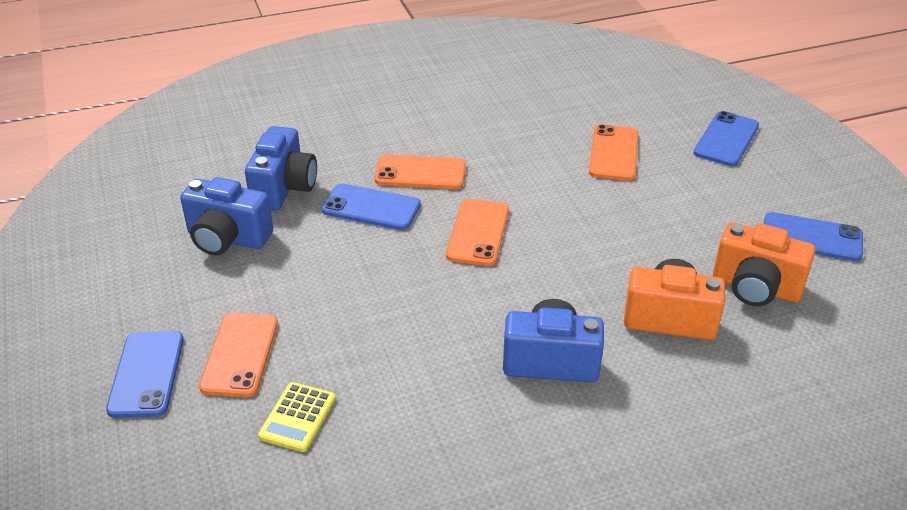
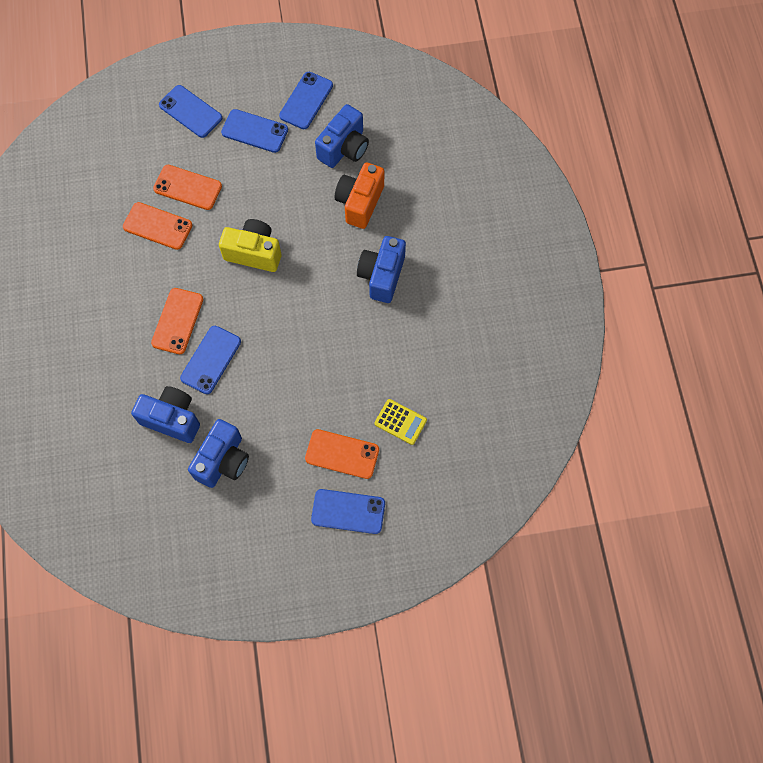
camera: 80 degrees left, 30 degrees up
orange phone [446,199,509,266] -> orange phone moved to [123,202,192,250]
orange camera [713,222,816,306] -> blue camera [315,104,369,168]
none -> yellow camera [219,219,281,272]
none -> blue phone [221,109,288,153]

